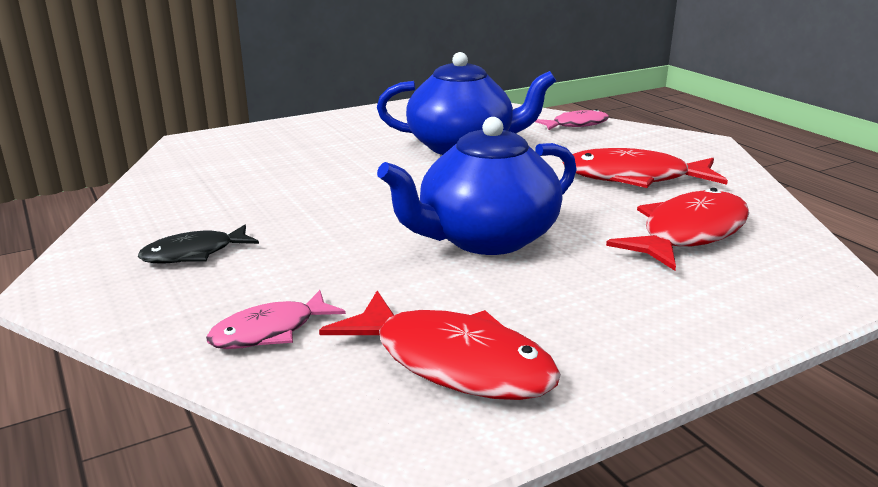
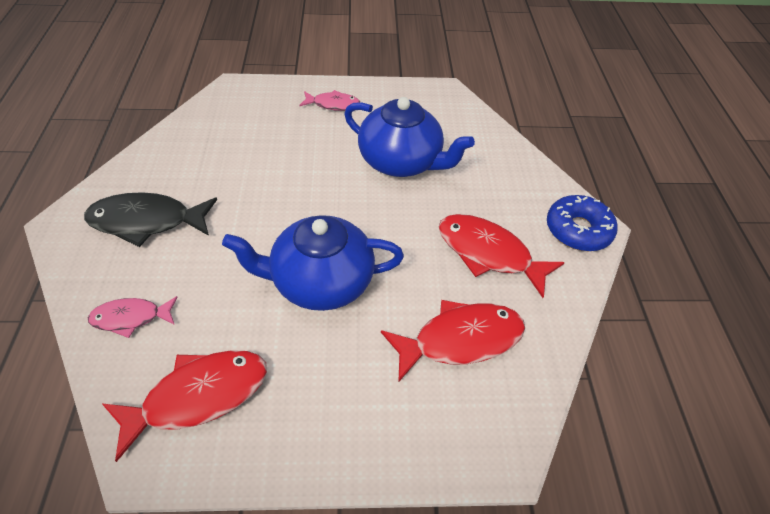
camera: 25 degrees right, 25 degrees up
black fish [138,225,259,263] -> black fish [84,192,217,247], size x1.70
red fish [319,291,561,400] -> red fish turned 90 degrees counterclockwise [101,350,267,462]
pink fish [535,109,609,130] -> pink fish moved to [299,90,360,111]
none -> blue donut [547,195,618,251]

